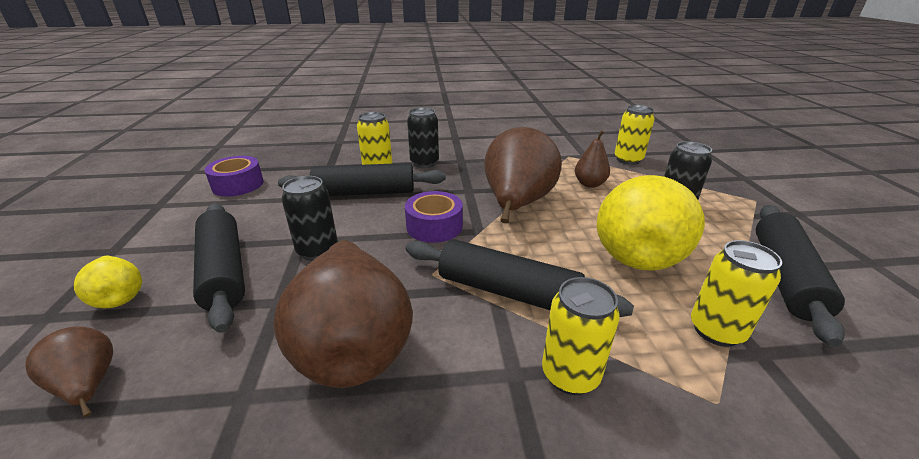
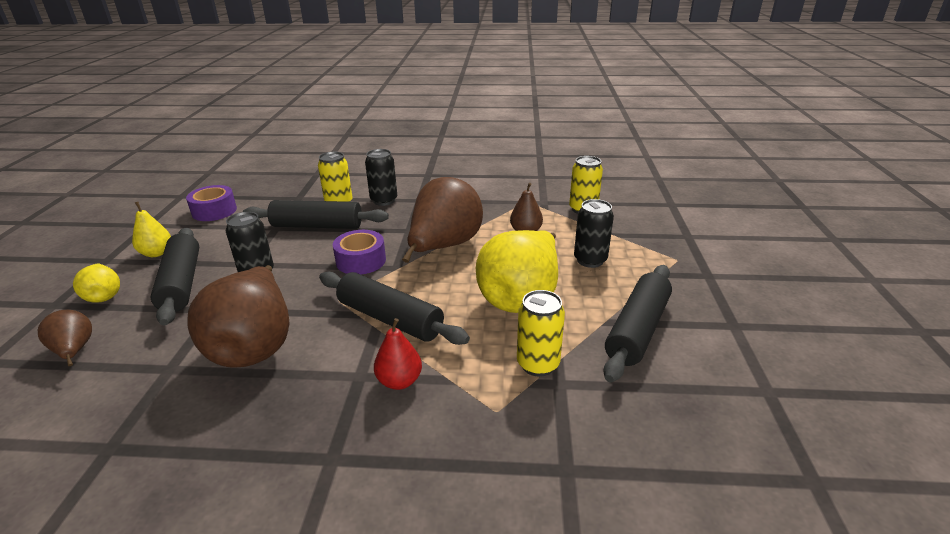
camera: 10 degrees right, 0 degrees up
yellow can [542,277,620,395] -> red pear [374,318,422,390]
none -> yellow pear [132,202,171,257]

